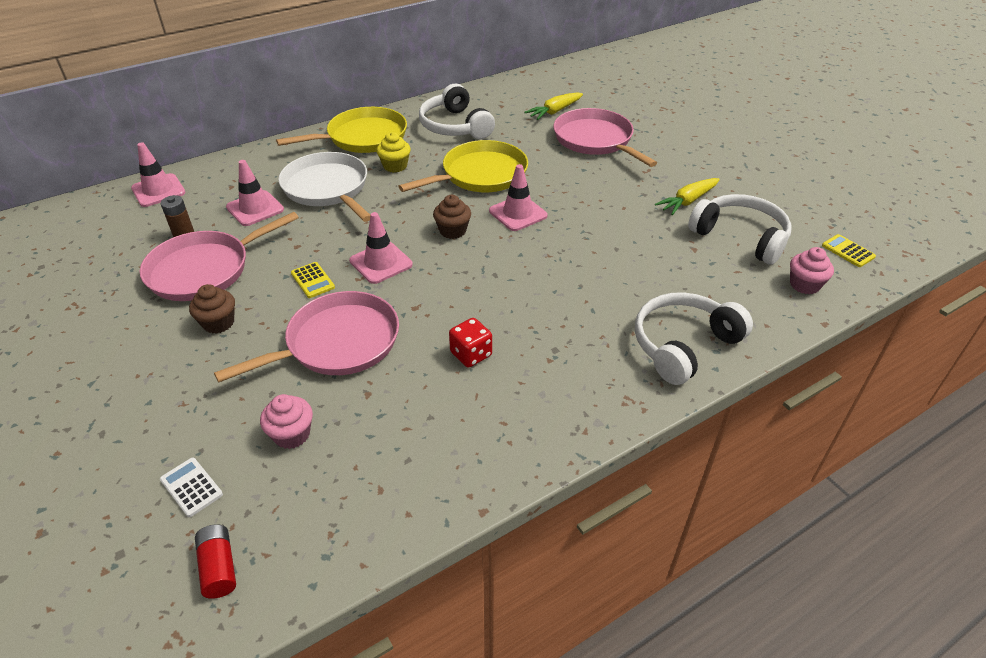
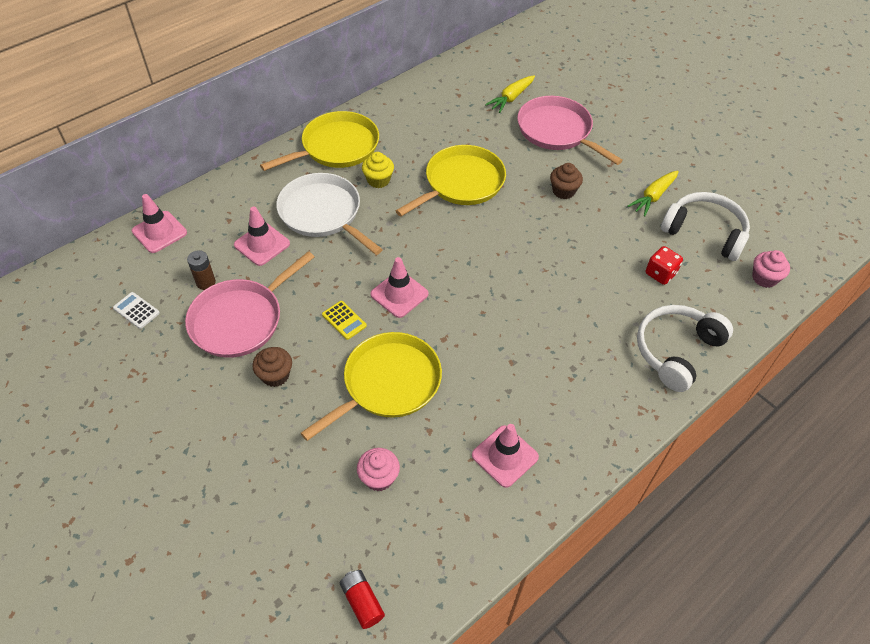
camera: 10 degrees left, 10 degrees up
white calculator [160,457,223,517] -> white calculator moved to [113,292,160,329]
pink pan [214,291,399,382] -> yellow pan [301,332,442,441]
white headphones [419,84,495,139] -> none
brown cupcake [433,195,471,239] -> brown cupcake moved to [550,163,583,199]
red dice [449,318,492,367] -> red dice moved to [645,246,683,285]
pink traffic cone [489,164,548,231] -> pink traffic cone moved to [472,424,539,488]
yellow calculator [822,234,876,267] -> none

